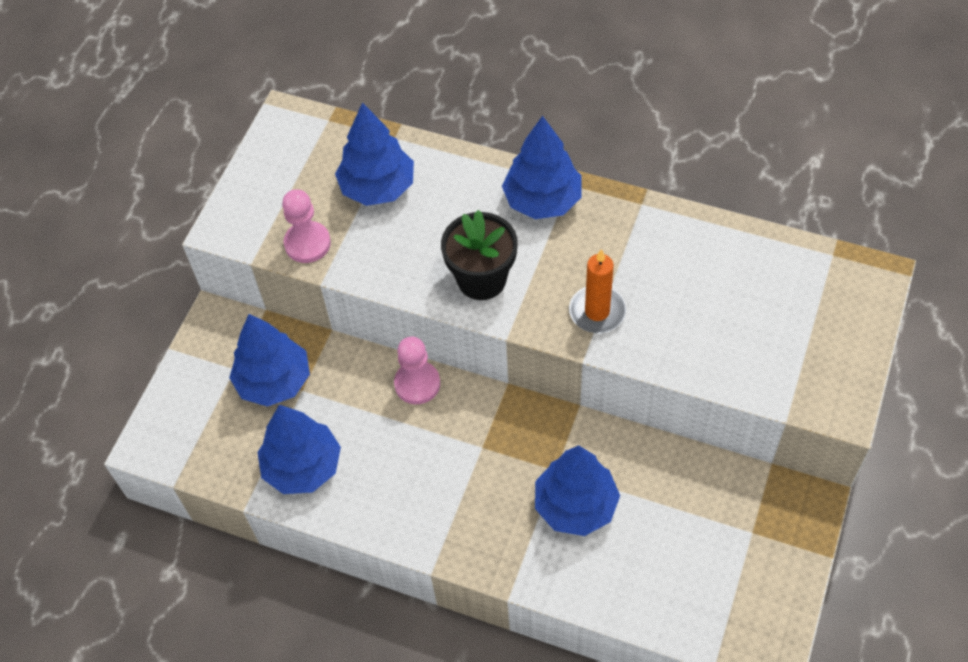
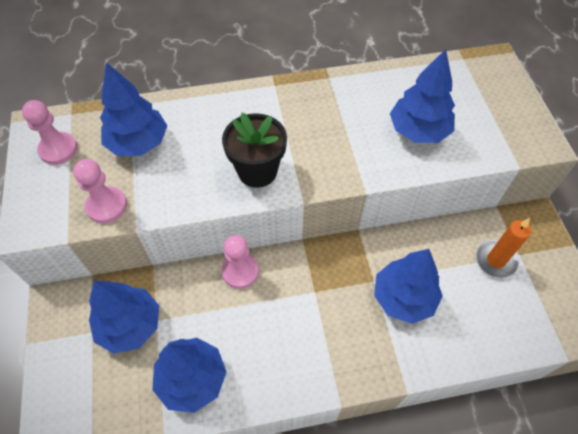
camera: 35 degrees left, 0 degrees up
blue tree [502,116,582,219] -> blue tree moved to [390,49,455,143]
orange candle [569,249,626,333] -> orange candle moved to [476,218,531,278]
none -> pink pawn [22,100,78,165]

